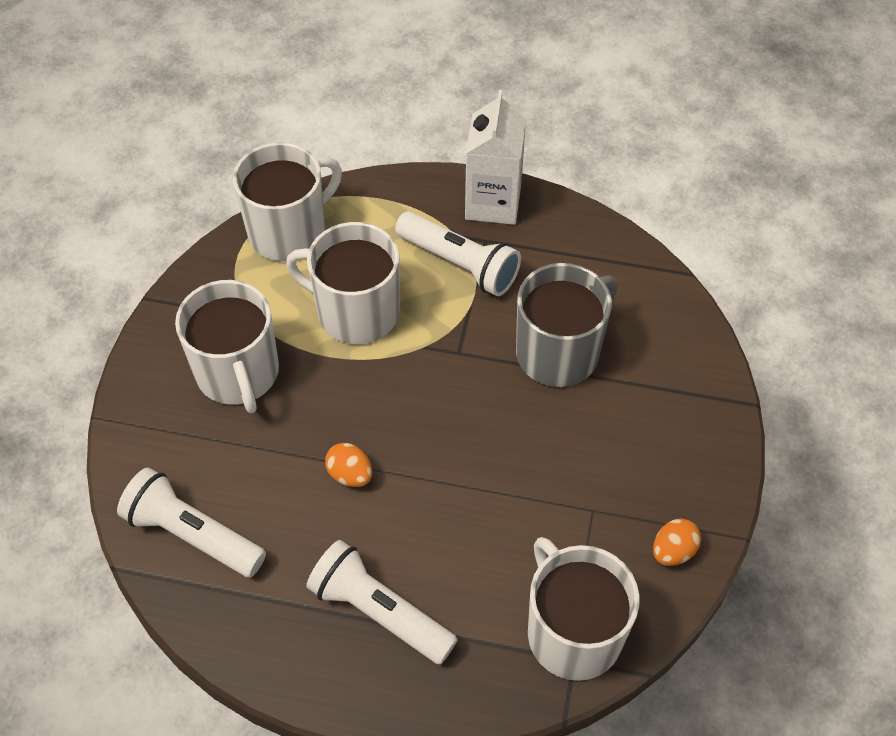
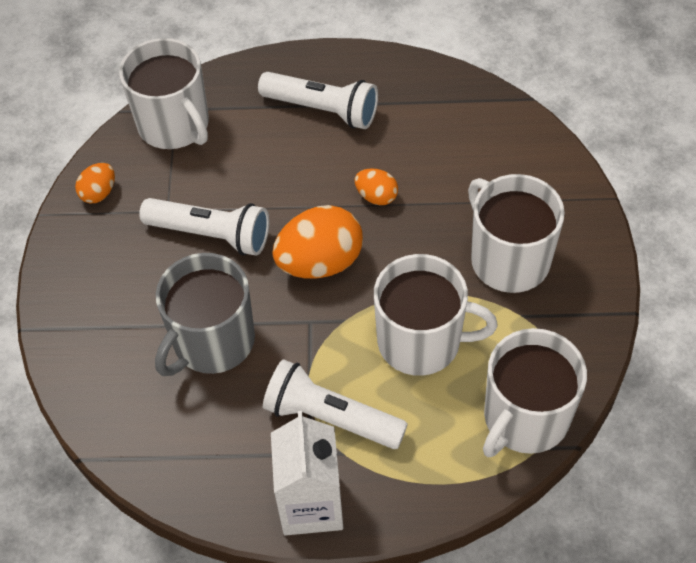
camera: 170 degrees right, 0 degrees up
white flashlight [117,467,266,577] -> white flashlight moved to [139,198,269,256]
none -> orange egg [272,205,363,279]

